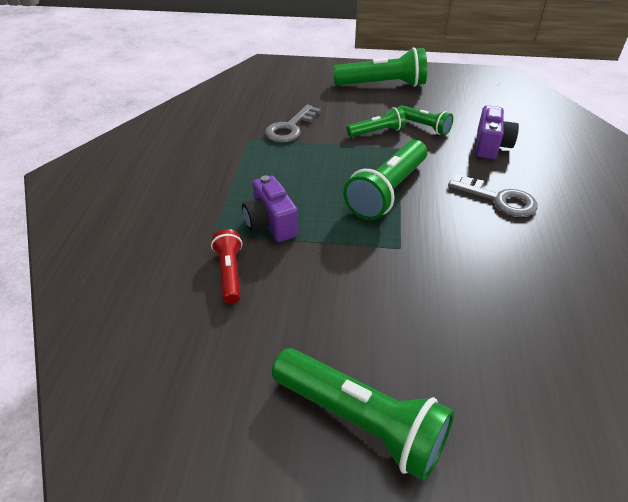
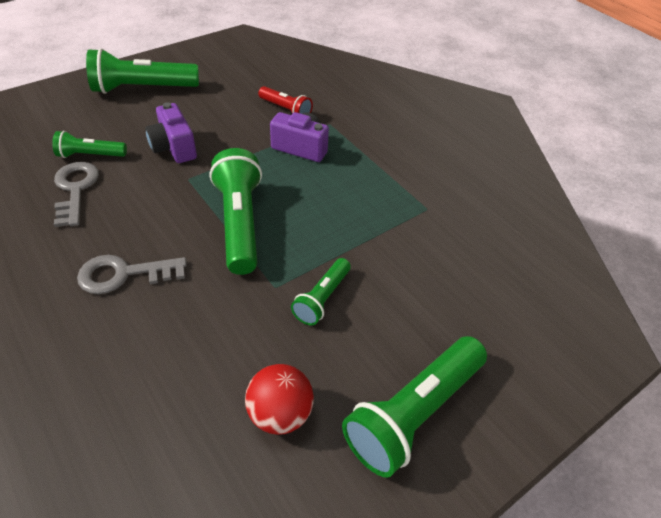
camera: 135 degrees right, 5 degrees up
grey key [265,104,321,142] -> grey key moved to [54,162,99,227]
green flashlight [399,105,453,135] -> green flashlight moved to [52,131,127,158]
purple camera [476,105,519,159] -> purple camera moved to [145,102,197,163]
none -> red ball [245,364,314,435]

